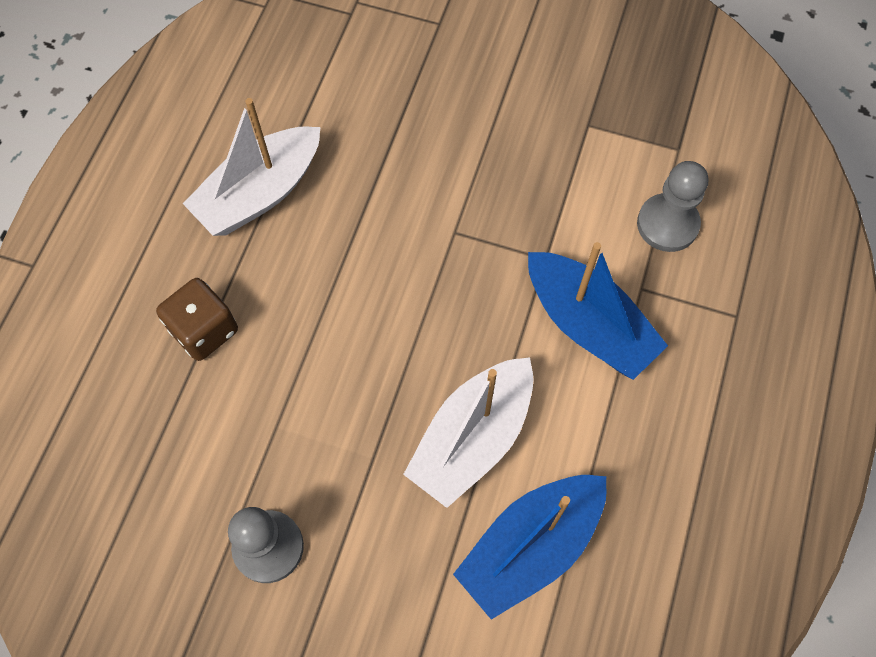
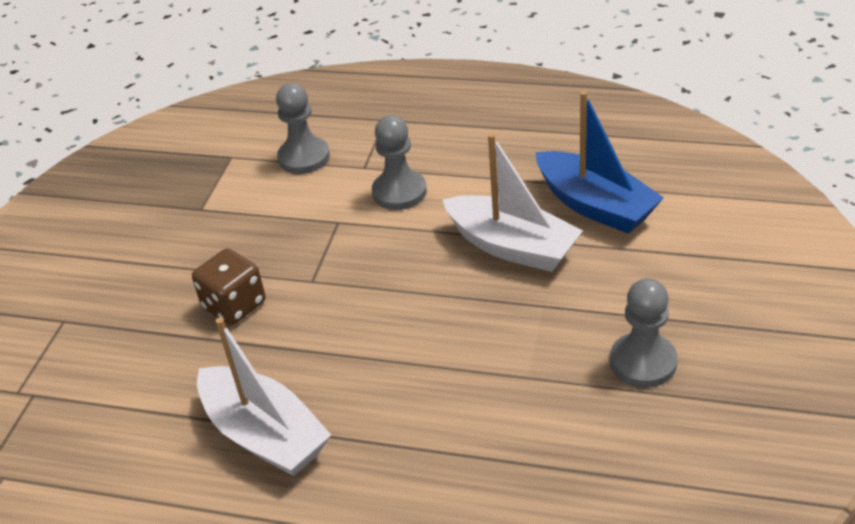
camera: 90 degrees left, 25 degrees down
brown dice [156,278,238,361] -> brown dice moved to [192,248,265,325]
blue boat [528,242,668,380] -> grey pawn [372,115,427,210]

